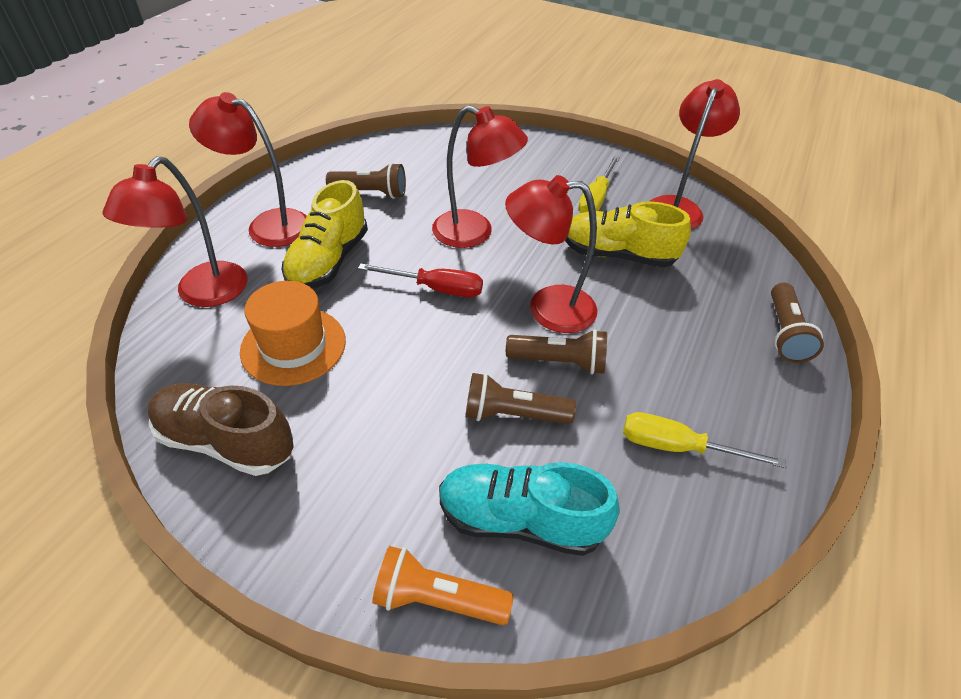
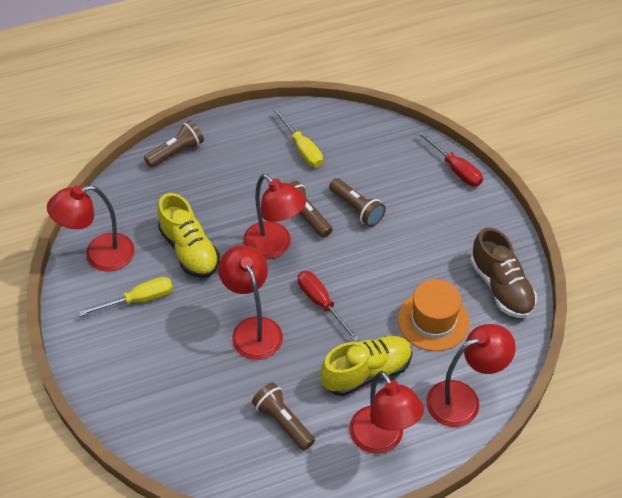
camera: 135 degrees left, 5 degrees up
orange flashlight [372,546,513,625] -> red screwdriver [418,131,483,187]
turquoise shoe [439,462,620,556] -> none

